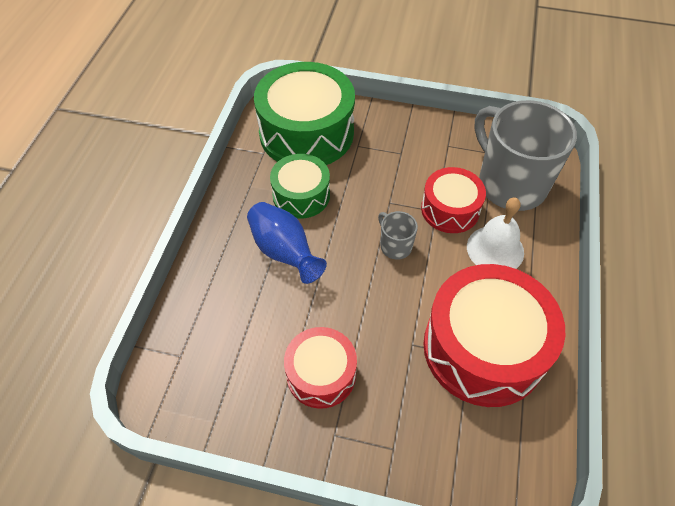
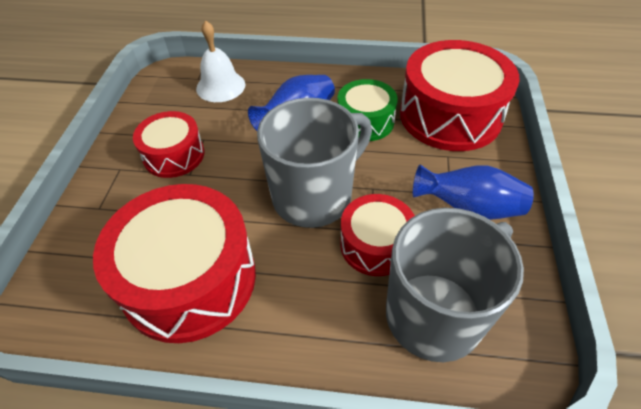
camera: 85 degrees right, 5 degrees down
green drum [254,62,355,165] -> red drum [400,40,519,151]
grey mug [378,211,418,260] -> grey mug [257,98,372,228], size x2.31
white bell [467,198,524,269] -> white bell moved to [196,20,245,102]
none -> blue vase [413,164,534,220]

